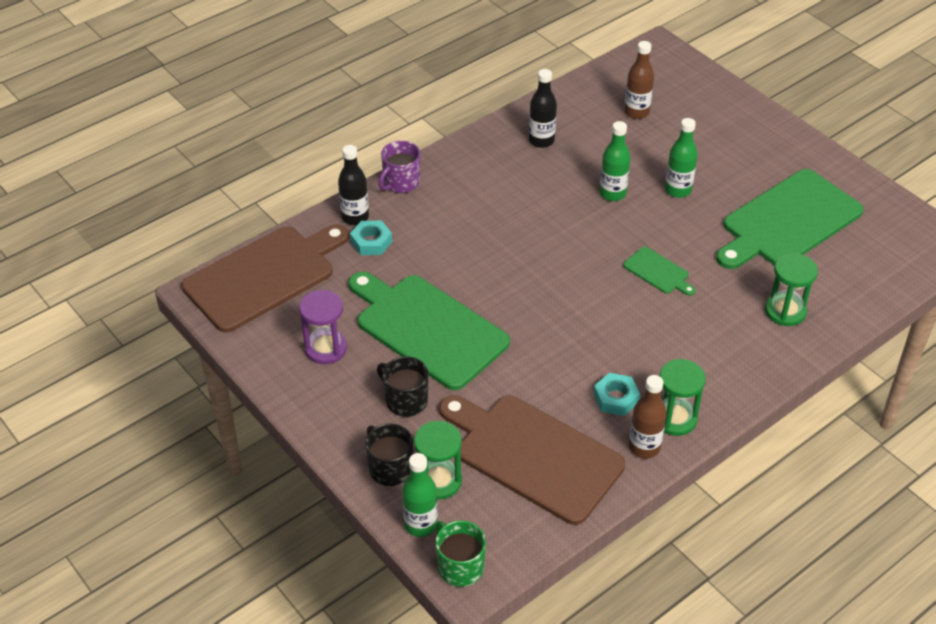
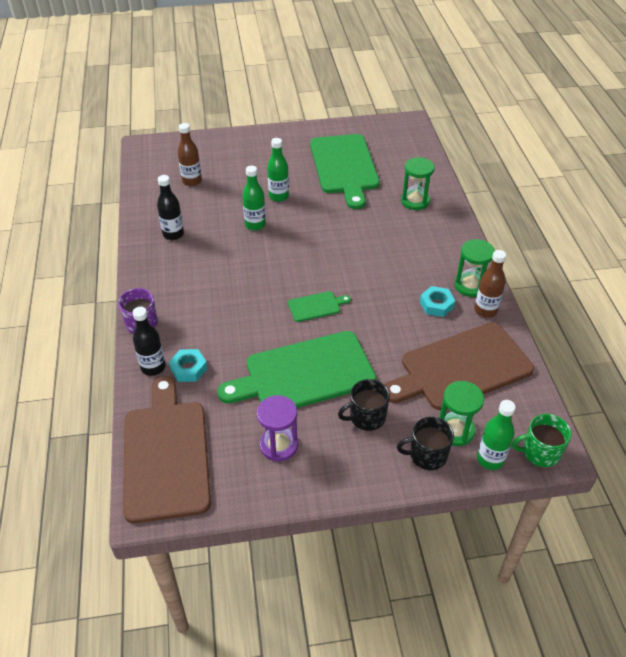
camera: 60 degrees left, 0 degrees up
green cutting board [623,247,695,296] -> green cutting board moved to [288,291,351,322]

